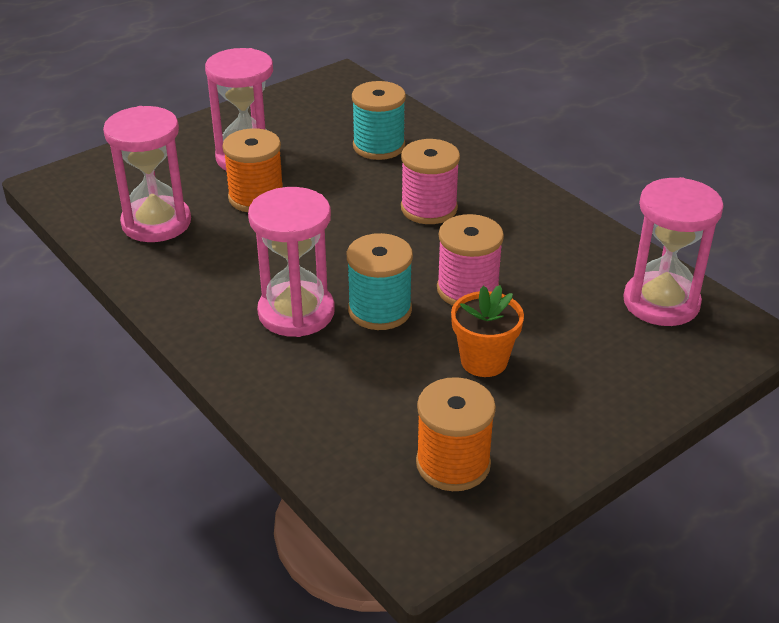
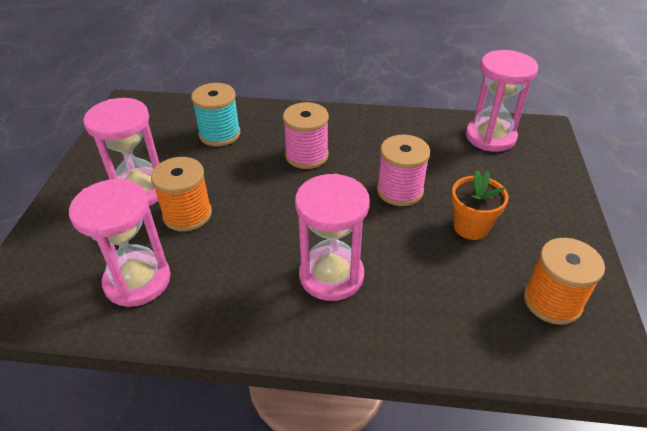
camera: 45 degrees left, 5 degrees up
turquoise spool [347,233,413,330] -> none

